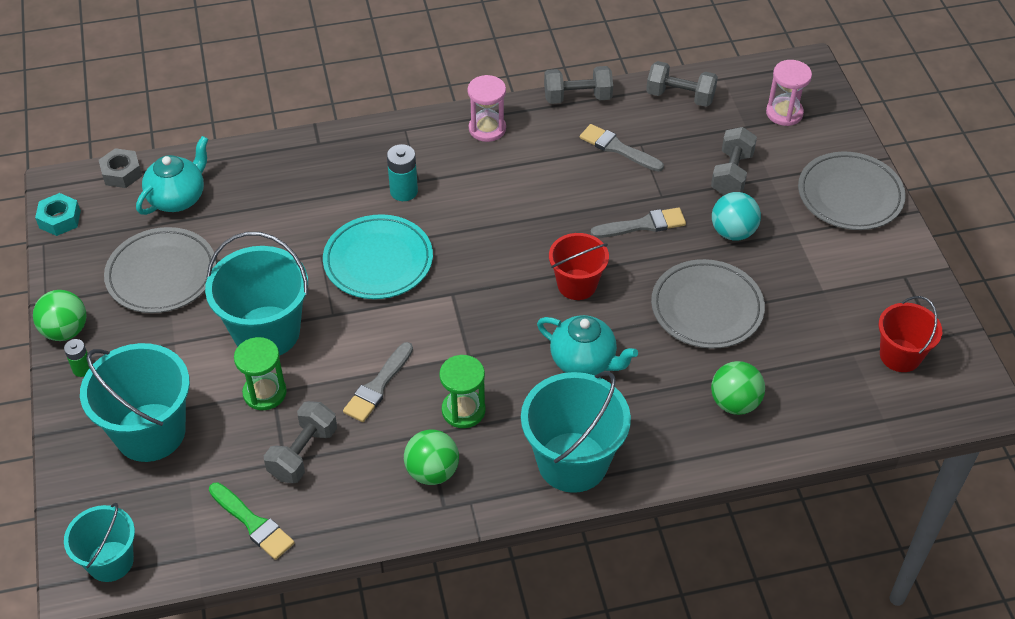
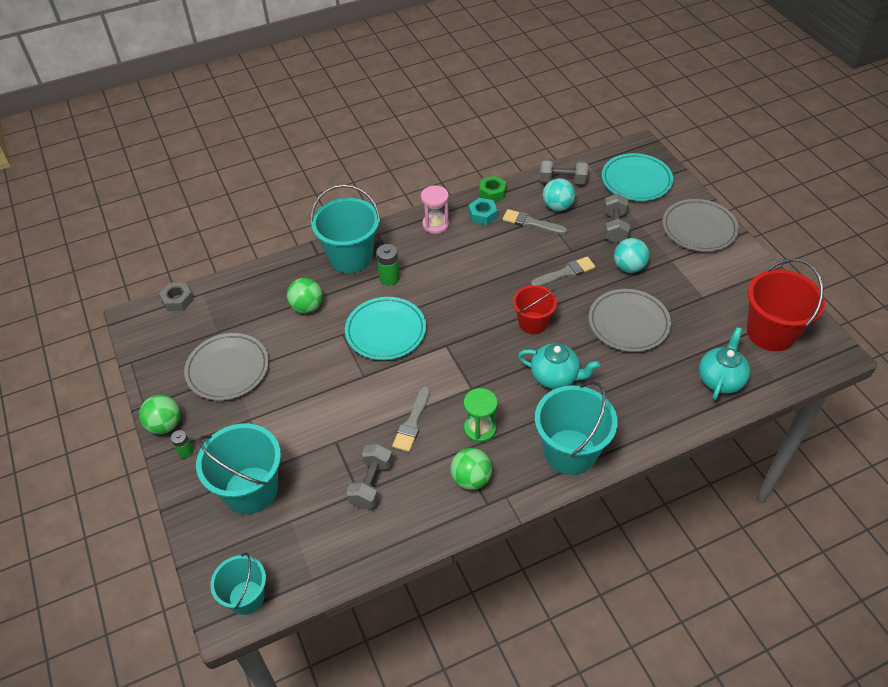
camera: 10 degrees left, 0 degrees up
turquoise nut [35,193,81,236] -> turquoise nut moved to [469,198,498,225]
turquoise teapot [136,136,208,215] -> turquoise teapot moved to [699,327,750,400]
turquoise bucket [205,232,308,356] -> turquoise bucket moved to [310,184,380,273]
green brush [209,482,295,560] -> none
green hourglass [234,337,287,410] -> none
turquoise battery [387,144,418,201] -> green battery [376,244,400,286]
grey dumbbell [544,66,613,104] -> green nut [479,175,506,202]
green ball [711,361,765,415] -> green ball moved to [287,278,323,314]
pink hourglass [766,60,812,126] -> turquoise plate [602,153,673,201]
red bucket [879,296,942,372] -> red bucket [747,259,825,351], size x1.63
none -> turquoise ball [543,178,575,211]

